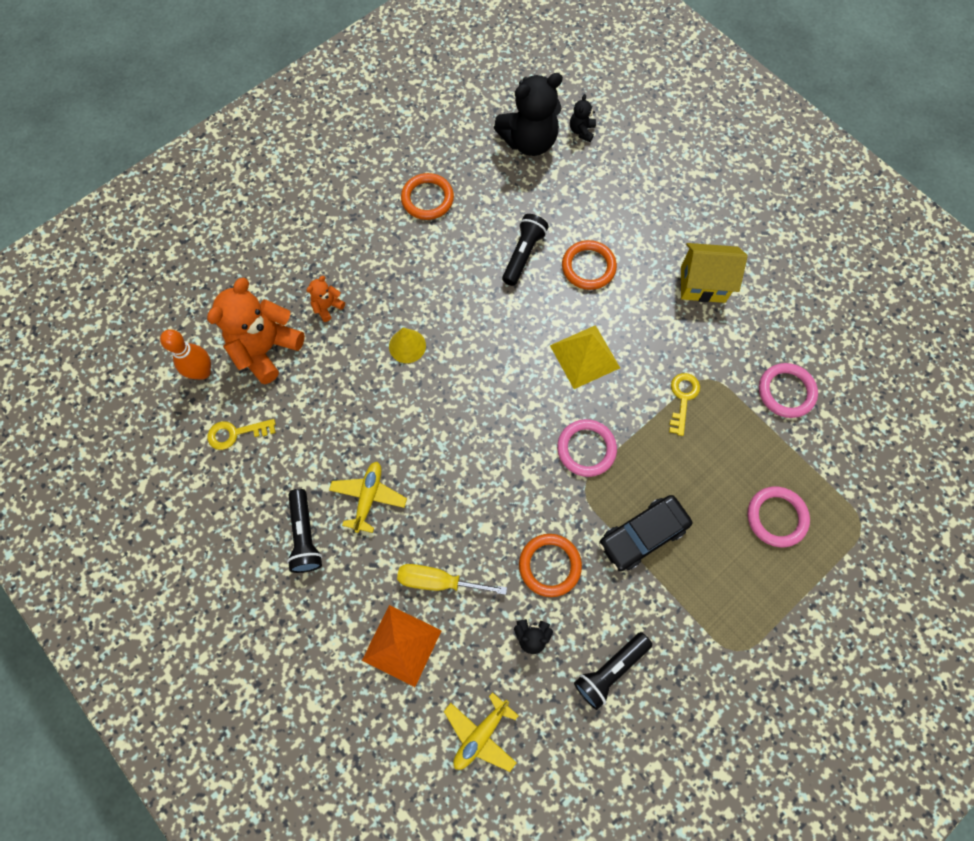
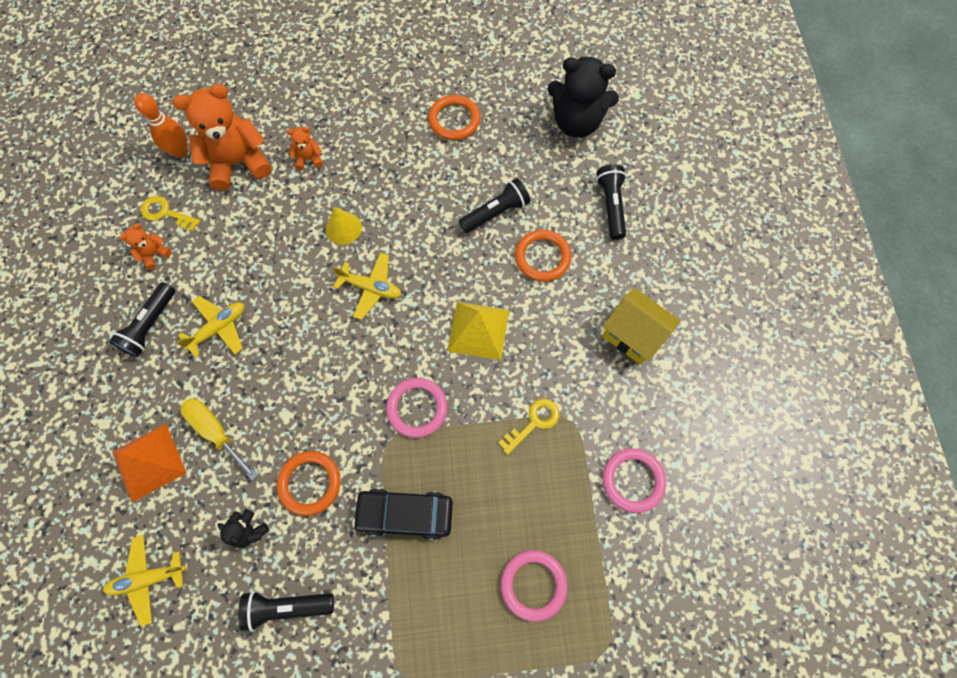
camera: 35 degrees right, 0 degrees up
black teddy bear [570,94,596,142] -> none
none -> orange teddy bear [119,223,171,270]
none -> yellow plane [333,252,401,320]
none -> black flashlight [596,164,626,240]

